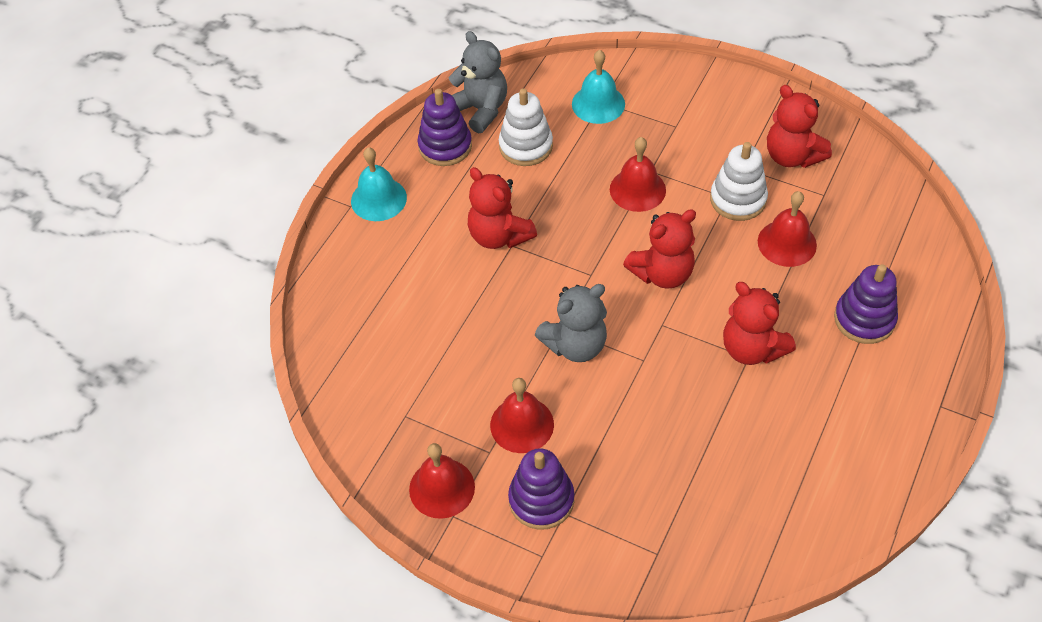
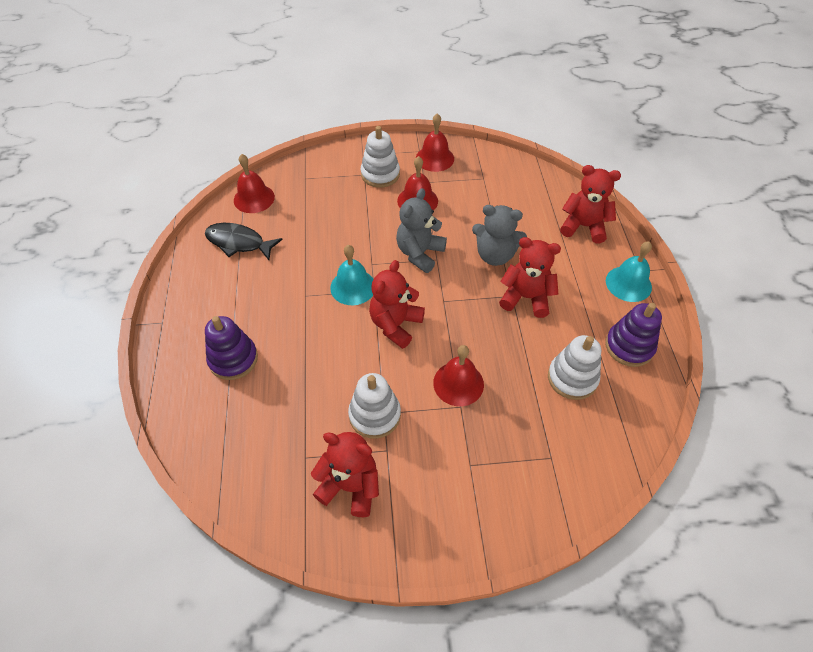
camera: 145 degrees right, 0 degrees up
grey teddy bear [448,31,507,133] -> grey teddy bear moved to [472,205,527,266]
purple stacking toy [508,448,575,530] -> white stacking toy [361,126,400,188]
turquoise bell [572,50,625,124] -> turquoise bell moved to [330,245,373,305]
red teddy bear [723,282,796,365] -> red teddy bear moved to [560,165,621,243]
red bell [758,191,817,267] -> red bell moved to [234,154,275,213]
none -> black fish [205,223,283,260]

